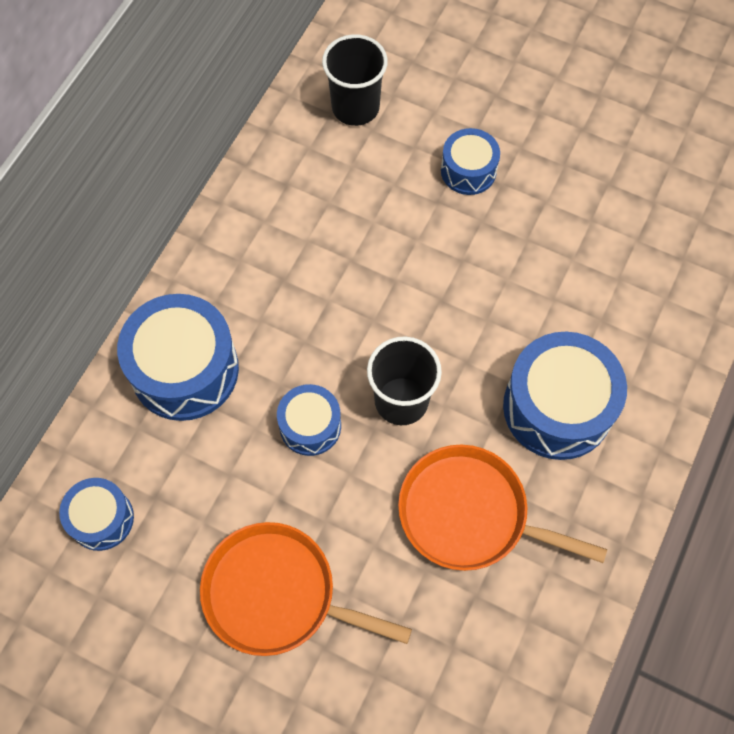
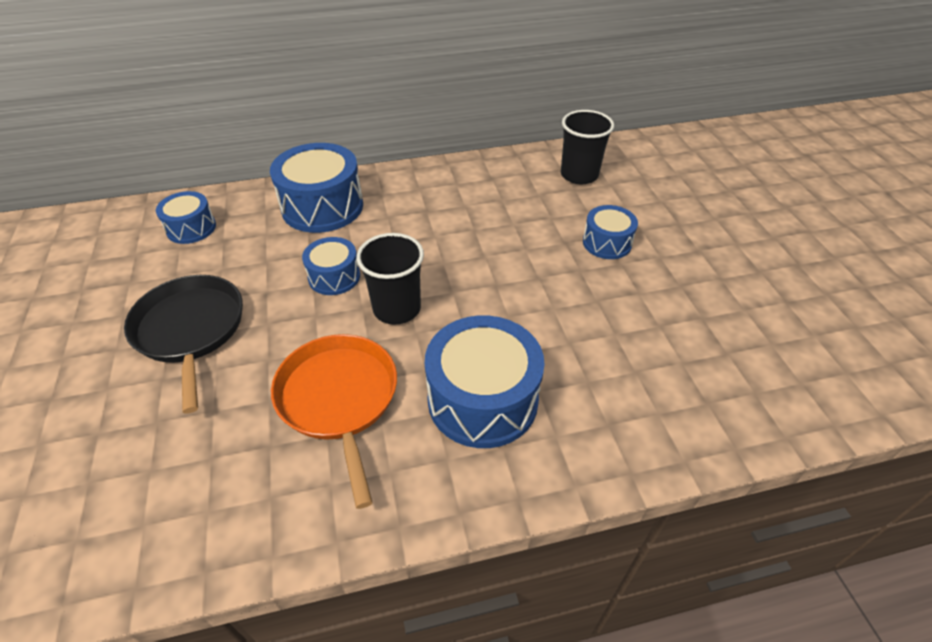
camera: 50 degrees right, 20 degrees down
orange pan [200,522,412,656] -> black pan [124,275,243,414]

